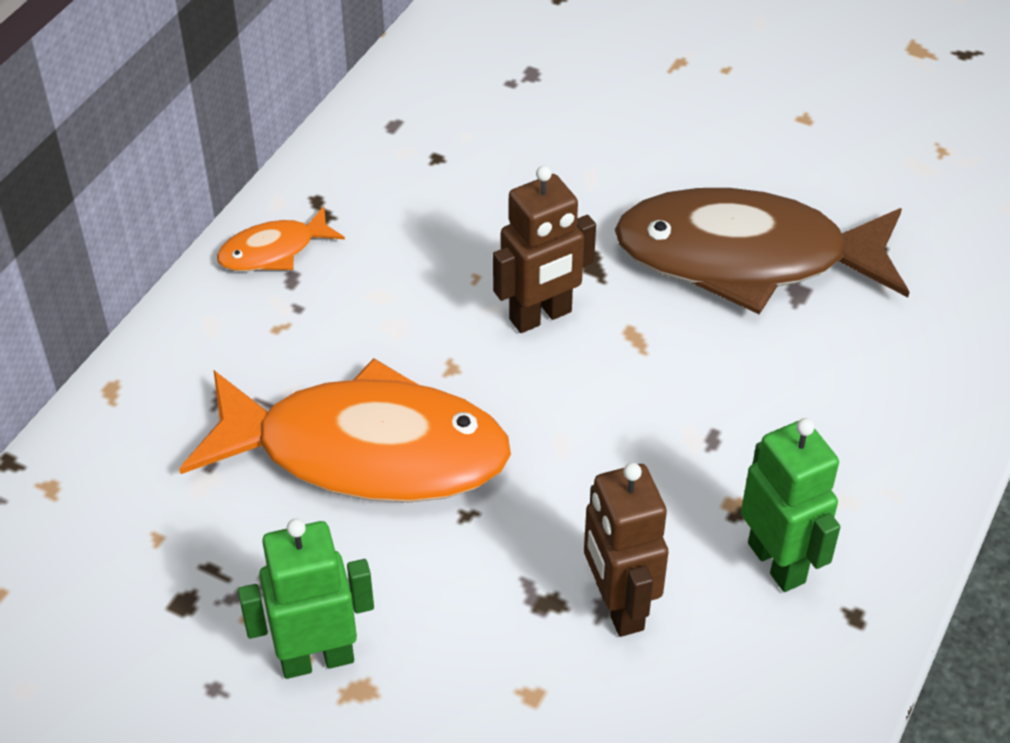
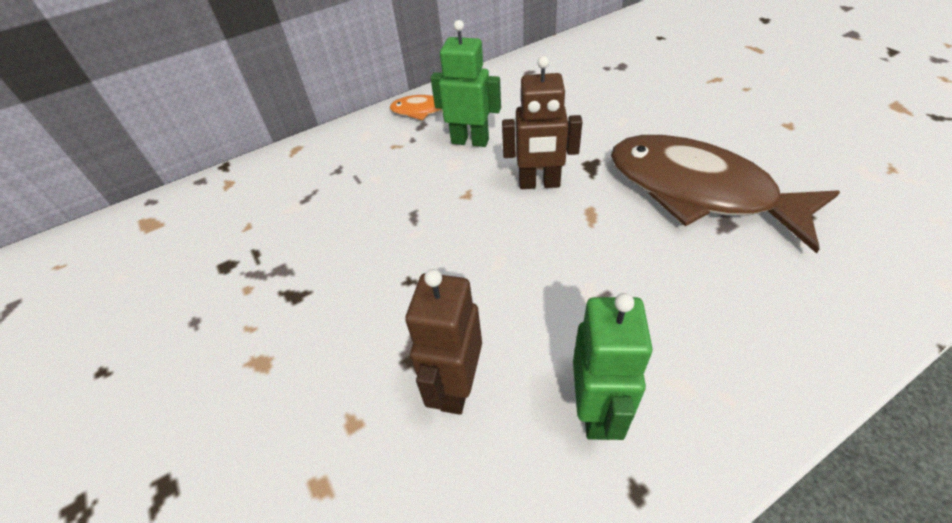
camera: 35 degrees right, 0 degrees up
orange fish [179,358,511,503] -> none
green robot [238,519,374,679] -> green robot moved to [431,20,501,147]

